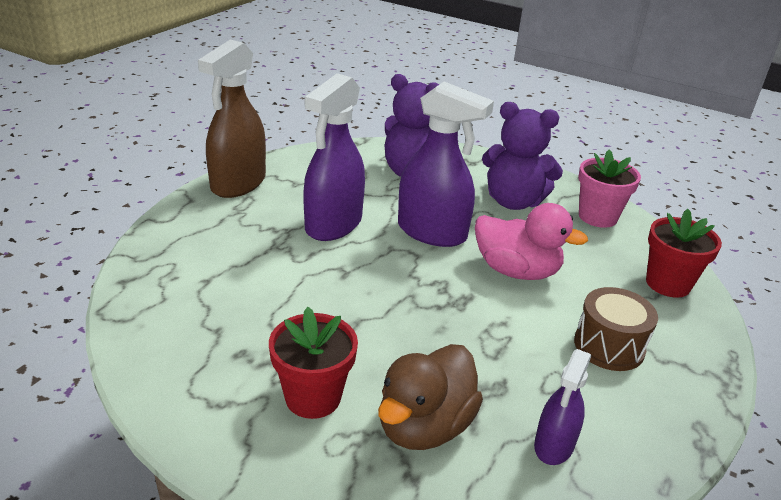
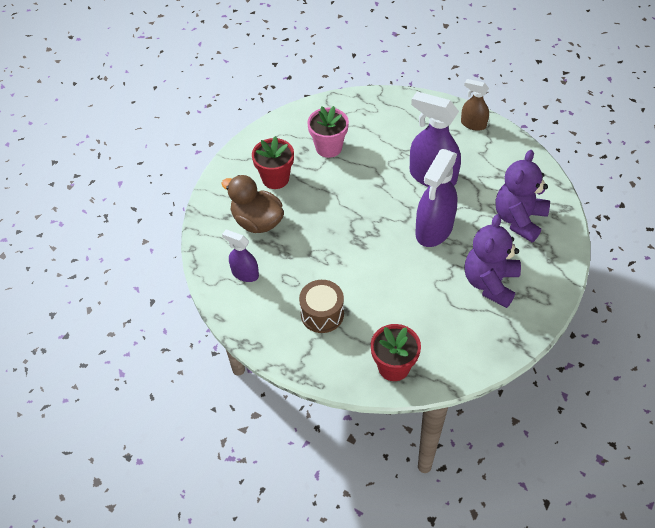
camera: 95 degrees right, 20 degrees up
brown spray bottle [198,40,266,198] -> brown spray bottle [461,79,489,131], size x0.56
pink duck [475,203,588,280] -> none
pink flower pot [578,149,641,228] -> pink flower pot moved to [307,106,349,158]

